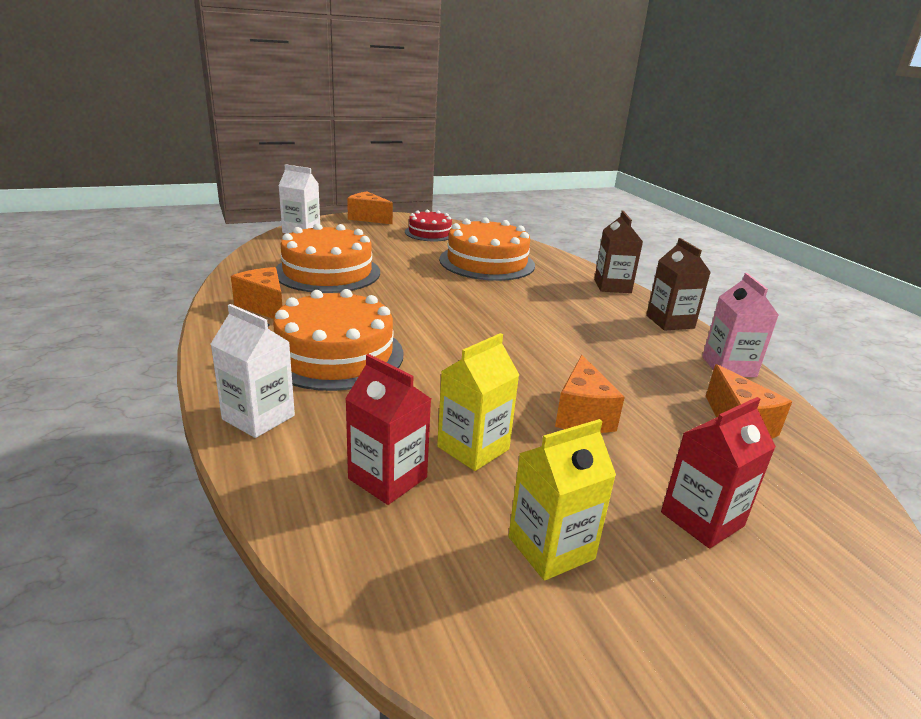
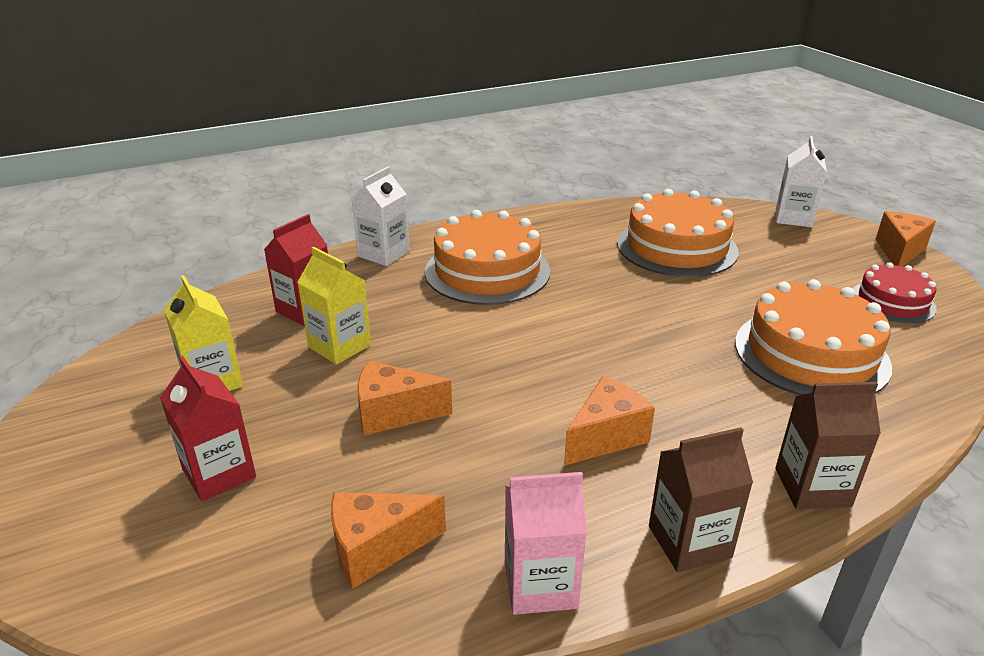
camera: 90 degrees right, 5 degrees up
orange cheese [231,267,282,319] -> orange cheese moved to [564,376,655,466]

